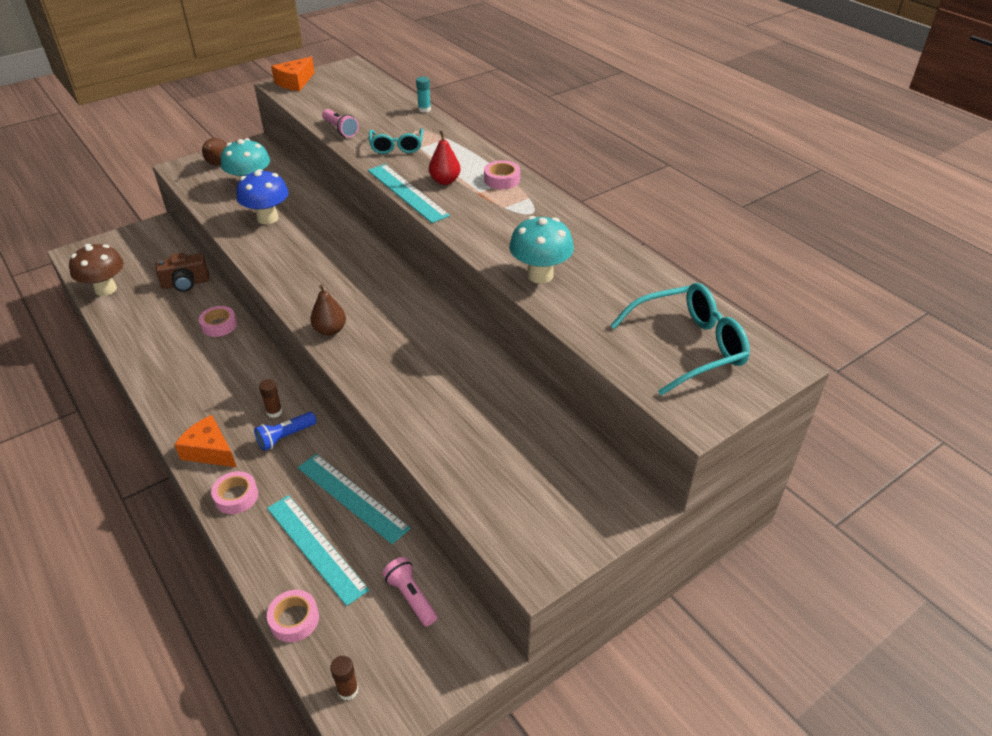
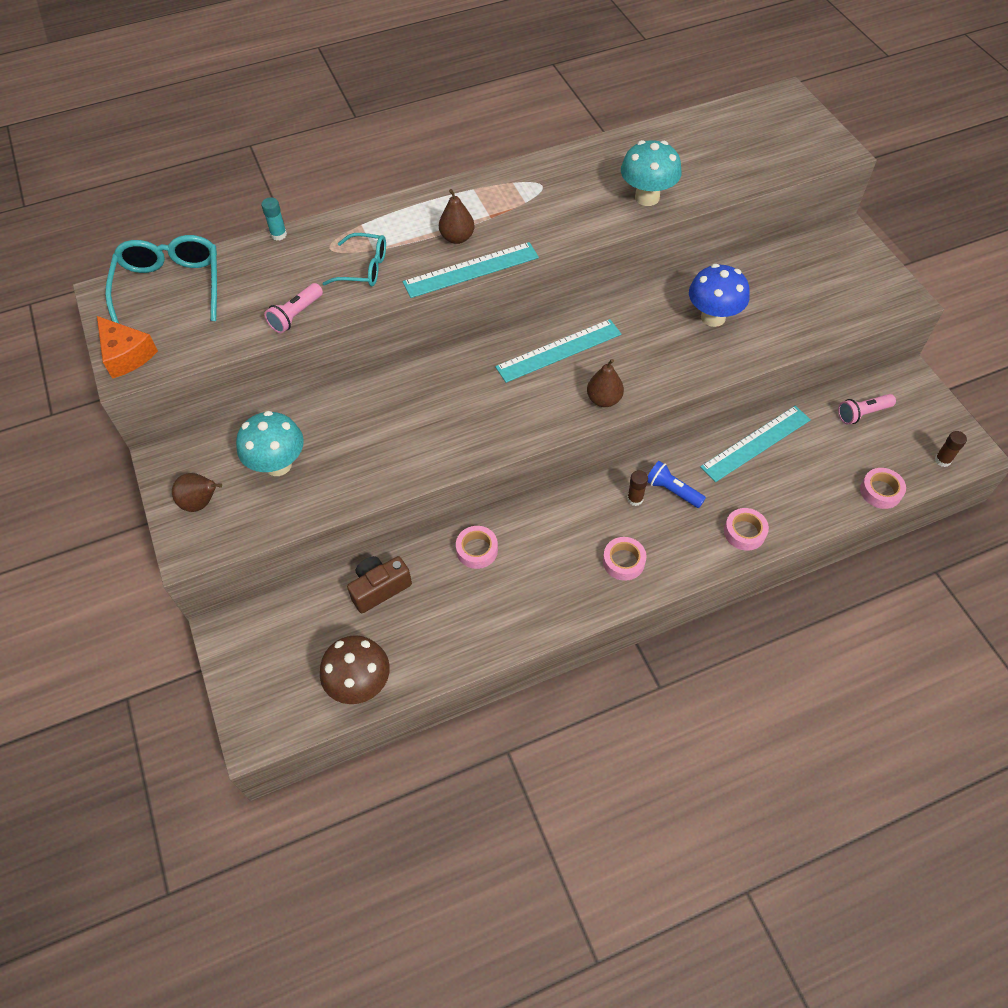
camera: 75 degrees left, 15 degrees up
brown camera [156,253,209,292] -> brown camera turned 120 degrees counterclockwise [347,556,412,613]
orange cheese [174,415,237,467] -> none
blue mushroom [236,169,289,224] -> blue mushroom moved to [689,264,749,327]
blue flashlight [254,412,316,451] -> blue flashlight turned 150 degrees clockwise [648,461,706,508]
turquoise ruler [267,495,369,606] -> turquoise ruler moved to [495,319,622,383]
pink flashlight [322,109,359,137] -> pink flashlight turned 150 degrees clockwise [264,283,323,333]
red pear [429,131,461,185] -> brown pear [439,189,475,244]
pink tape [484,160,520,189] -> pink tape moved to [603,537,646,581]
turquoise glasses [610,283,750,396] -> turquoise glasses moved to [105,235,217,323]

